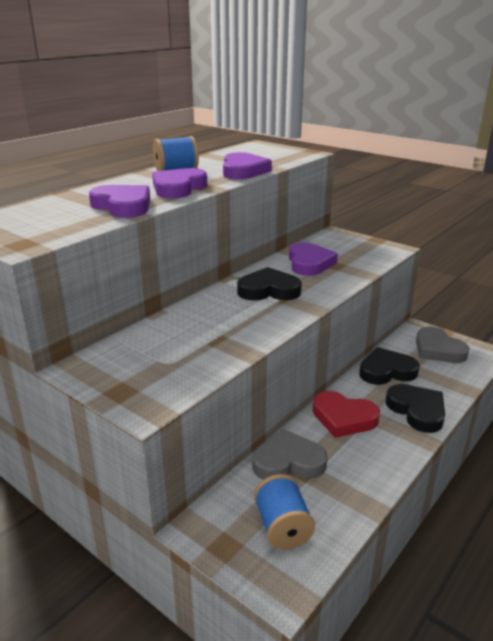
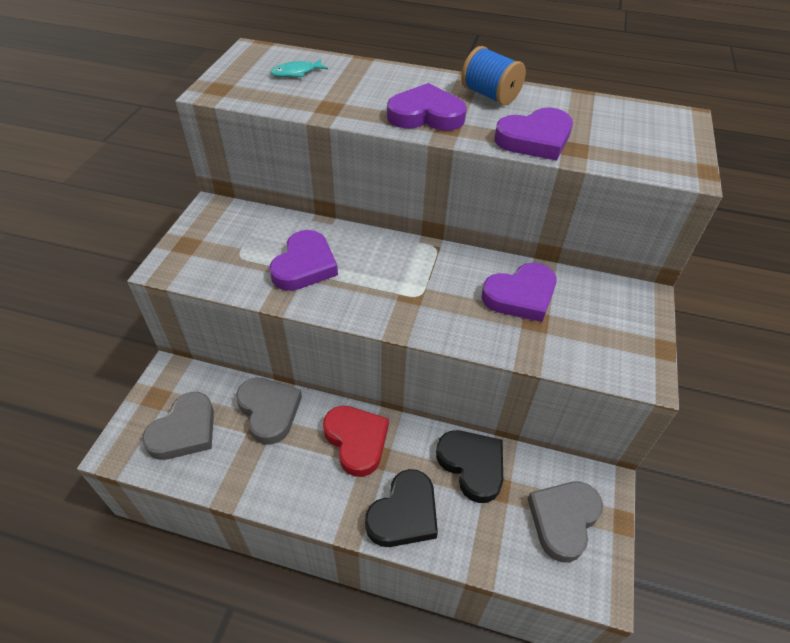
camera: 65 degrees right, 20 degrees up
purple heart [89,185,150,218] -> purple heart moved to [269,230,338,291]
black heart [237,267,302,301] -> none
blue spool [254,474,315,550] -> grey heart [142,392,214,460]
red heart [313,391,380,438] -> red heart turned 150 degrees clockwise [323,406,389,477]
none -> turquoise fish [270,59,328,77]

